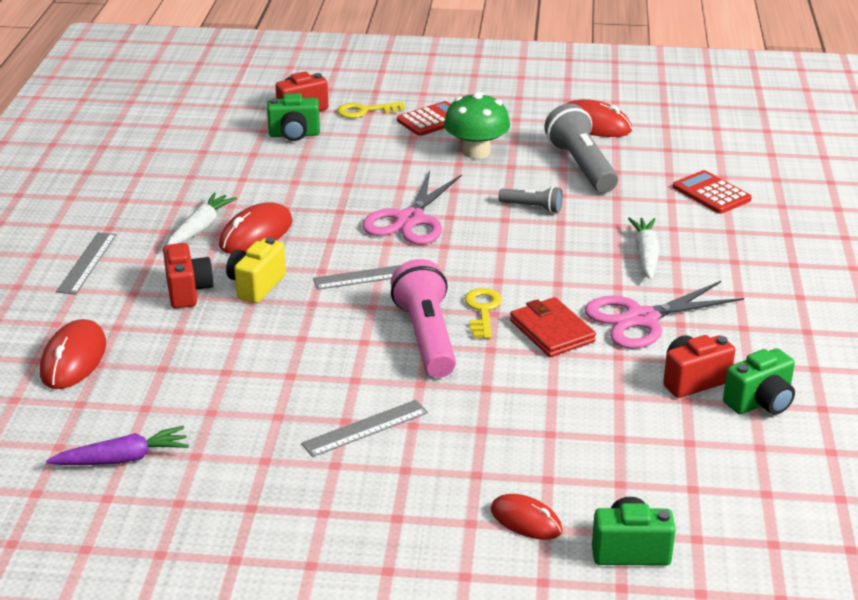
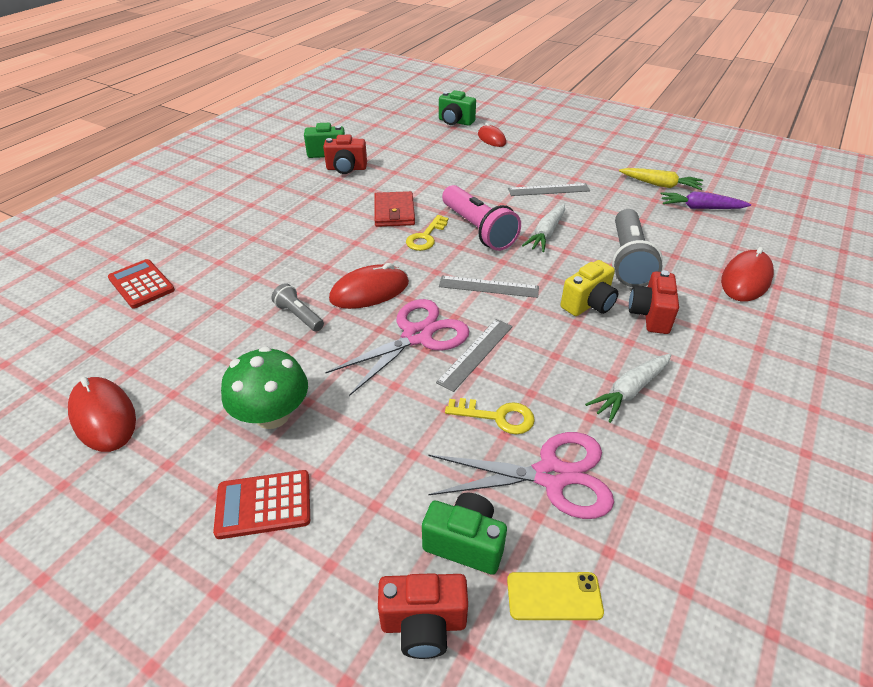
camera: 155 degrees left, 10 degrees up
grey ruler [56,232,117,294] -> grey ruler moved to [436,319,513,392]
red mouse [219,202,293,254] -> red mouse moved to [329,263,409,309]
yellow key [337,102,405,118] -> yellow key moved to [445,398,535,434]
pink flashlight [391,259,456,378] -> pink flashlight turned 45 degrees counterclockwise [442,185,521,251]
grey flashlight [544,103,618,193] -> grey flashlight moved to [612,209,663,287]
pink scissors [585,281,744,349] -> pink scissors moved to [428,432,614,519]
white carrot [628,218,659,280] -> white carrot moved to [522,204,565,252]
red calculator [673,170,752,214] -> red calculator turned 150 degrees clockwise [108,259,175,309]
none -> yellow phone [507,572,604,620]
none -> yellow carrot [619,168,703,190]

